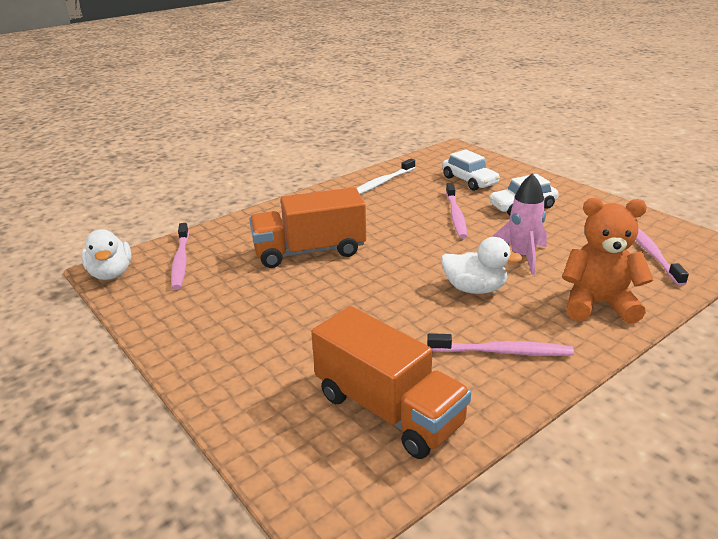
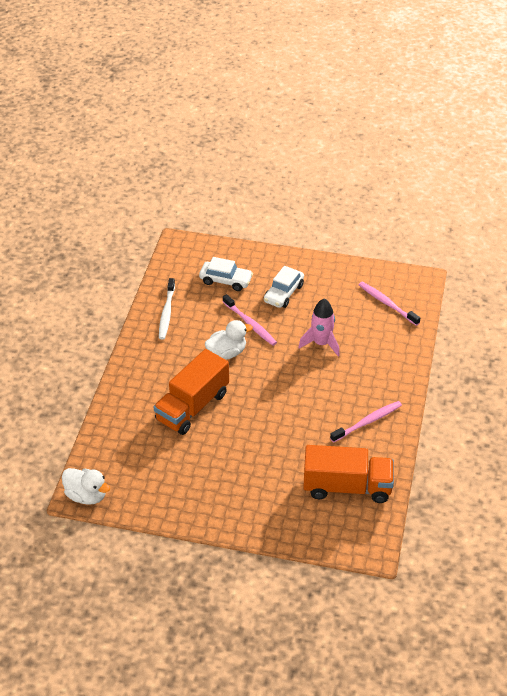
camera: 40 degrees left, 15 degrees up
pink toothbrush [171,223,189,290] -> none
white duck [441,237,523,294] -> white duck moved to [205,320,253,360]
orange teddy bear [562,198,653,324] -> none

